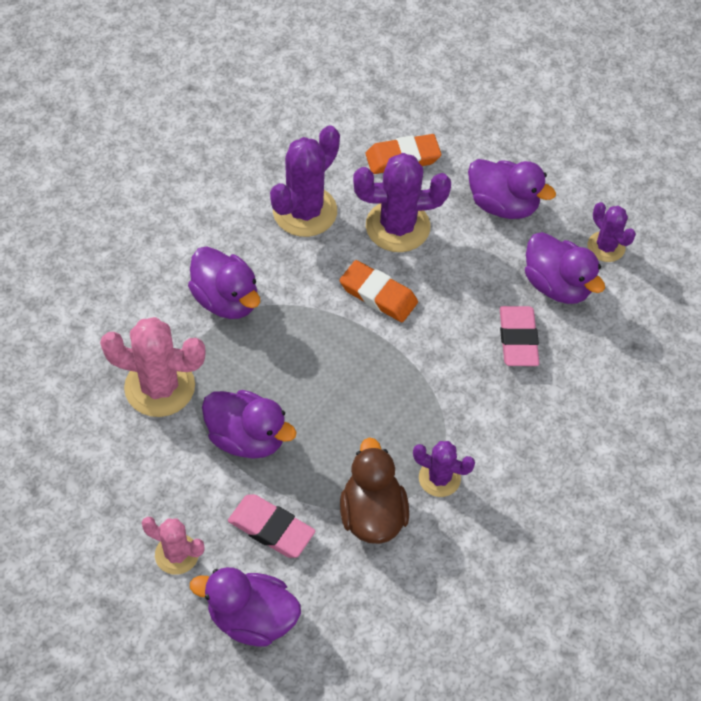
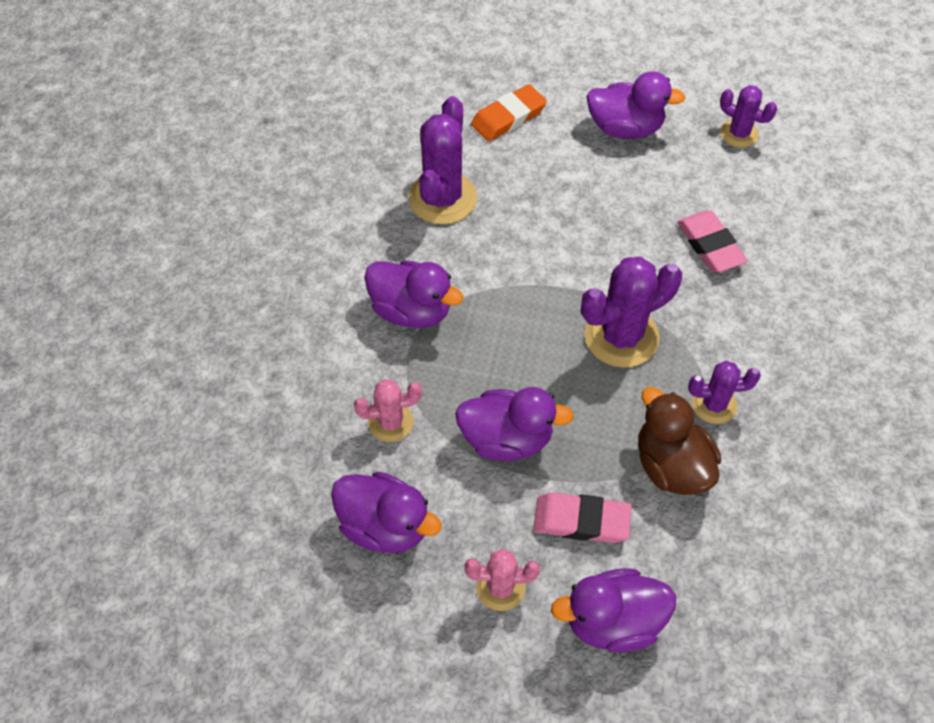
camera: 20 degrees left, 0 degrees up
pink cactus [100,317,206,417] -> pink cactus [354,379,422,442], size x0.58
orange eraser [339,260,418,322] -> none
purple cactus [353,153,451,252] -> purple cactus moved to [581,256,682,368]
purple duck [525,232,605,304] -> purple duck moved to [331,472,442,553]

